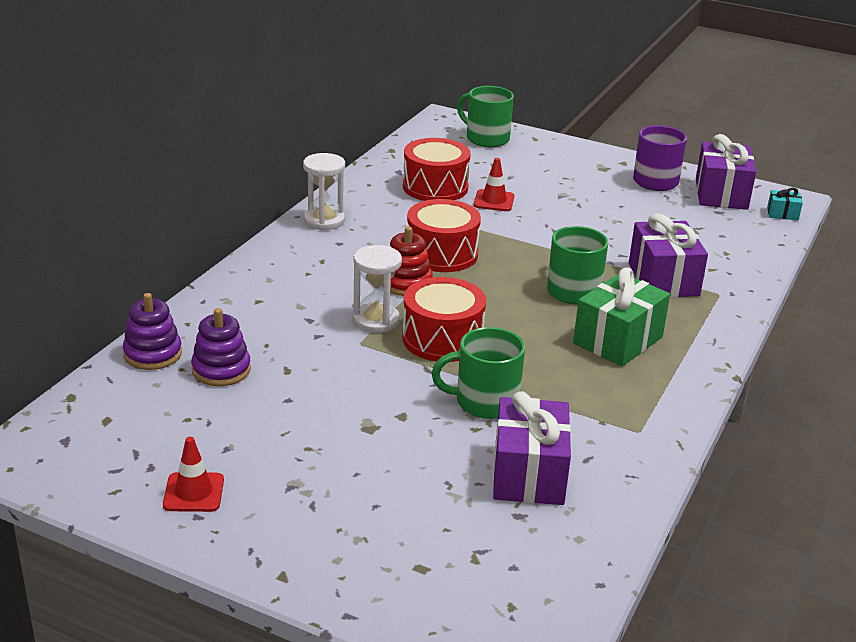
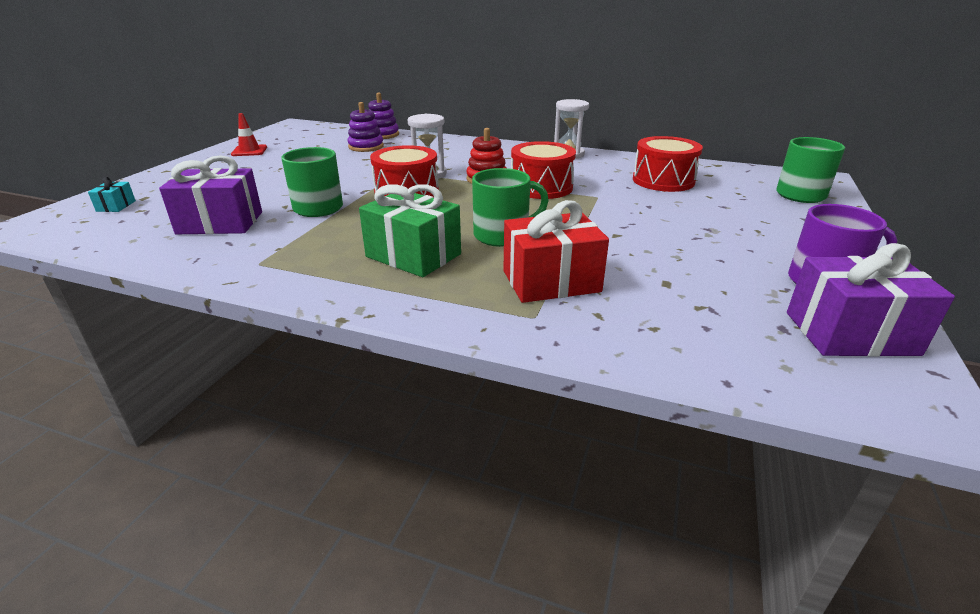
camera: 85 degrees right, 0 degrees up
red traffic cone [474,158,514,211] -> none
purple gift [629,213,708,298] -> red gift [503,200,609,303]
turquoise gift [767,188,803,220] -> turquoise gift moved to [88,177,136,212]

